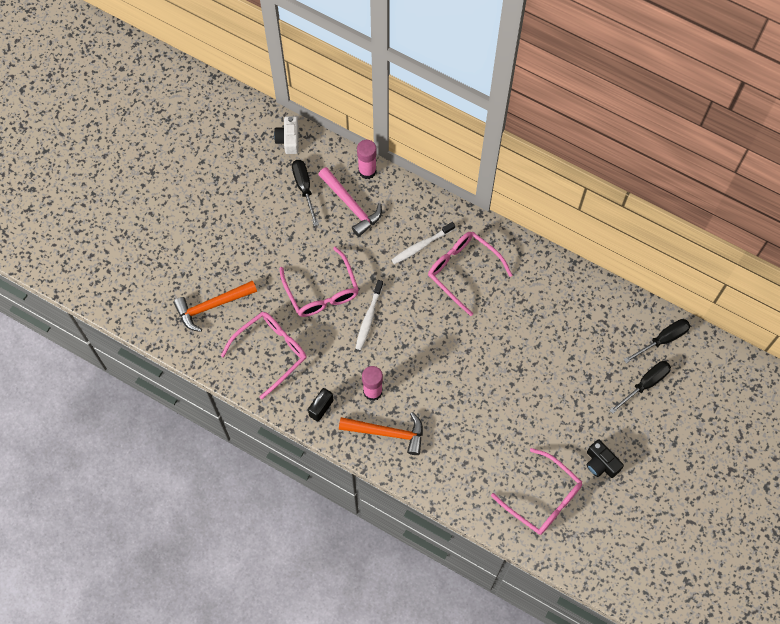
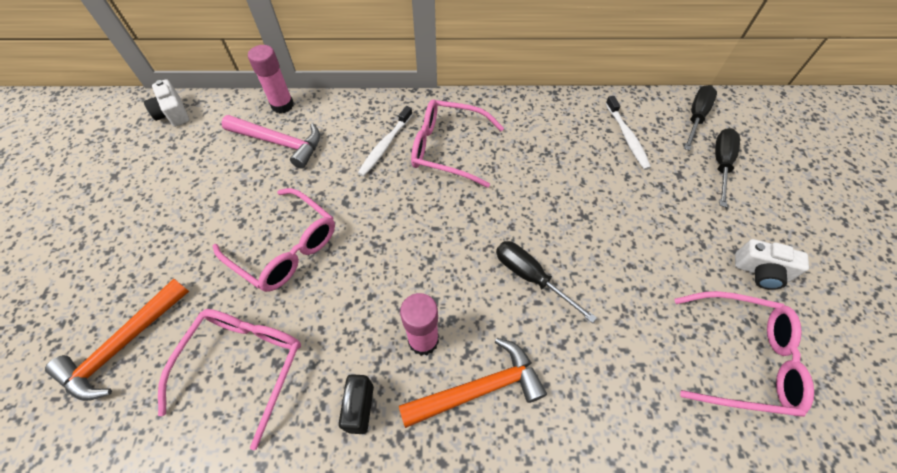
camera: 30 degrees left, 10 degrees down
black screwdriver [292,160,319,226] -> black screwdriver moved to [496,241,597,323]
white toothbrush [356,280,383,350] -> white toothbrush moved to [606,96,651,170]
black camera [586,439,624,478] -> white camera [735,239,809,290]

